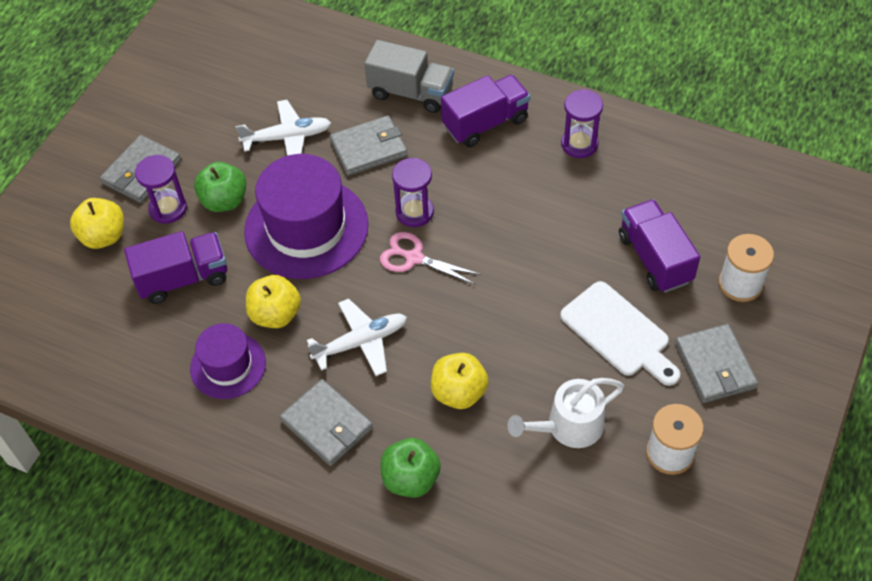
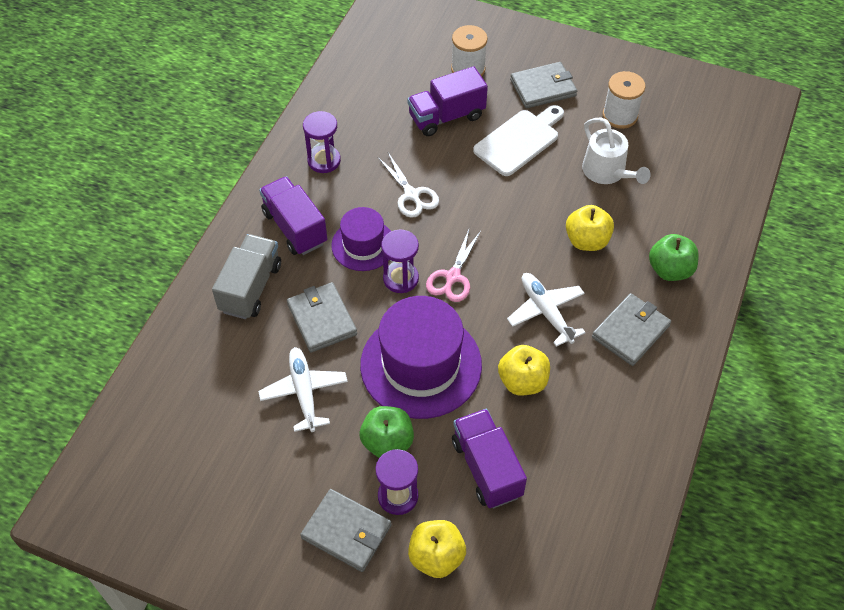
camera: 95 degrees left, 0 degrees up
purple hat [190,323,266,399] -> purple hat moved to [331,207,391,271]
none -> white scissors [378,153,439,218]

